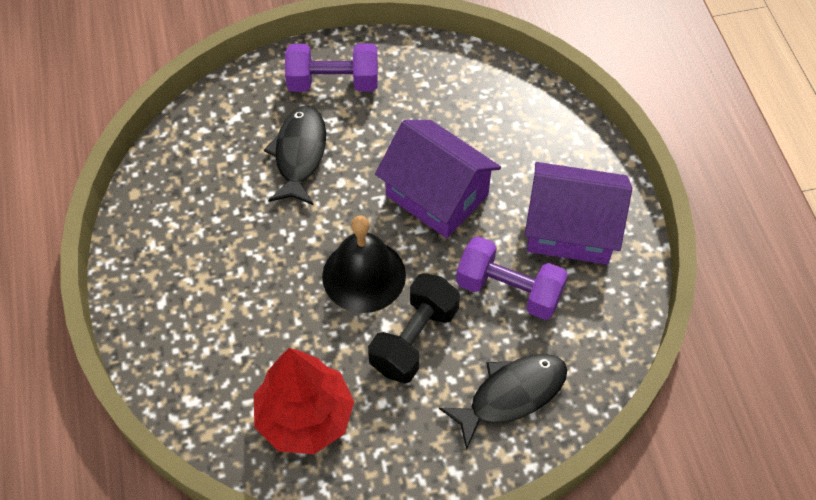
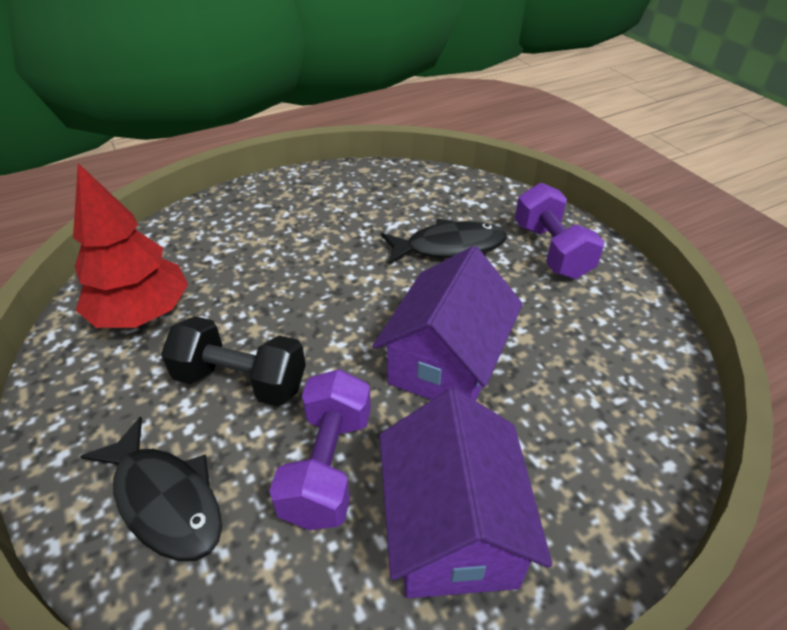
camera: 75 degrees right, 15 degrees down
black bell [322,216,406,313] -> none

